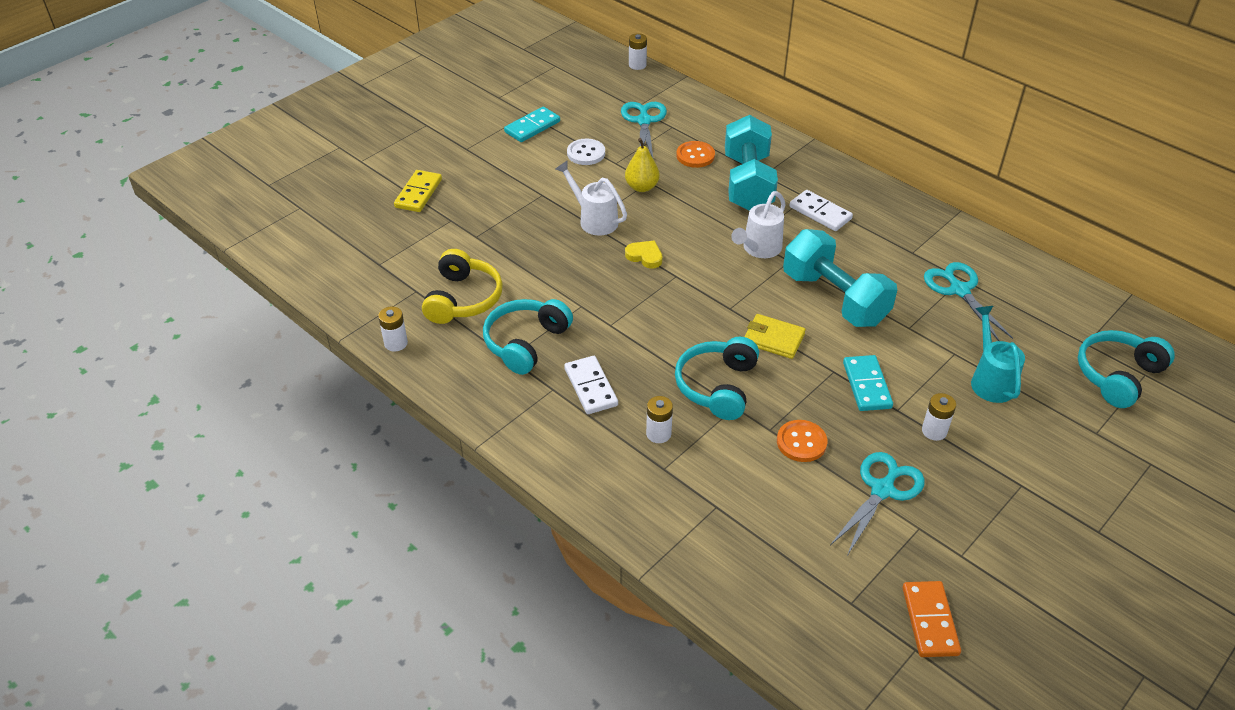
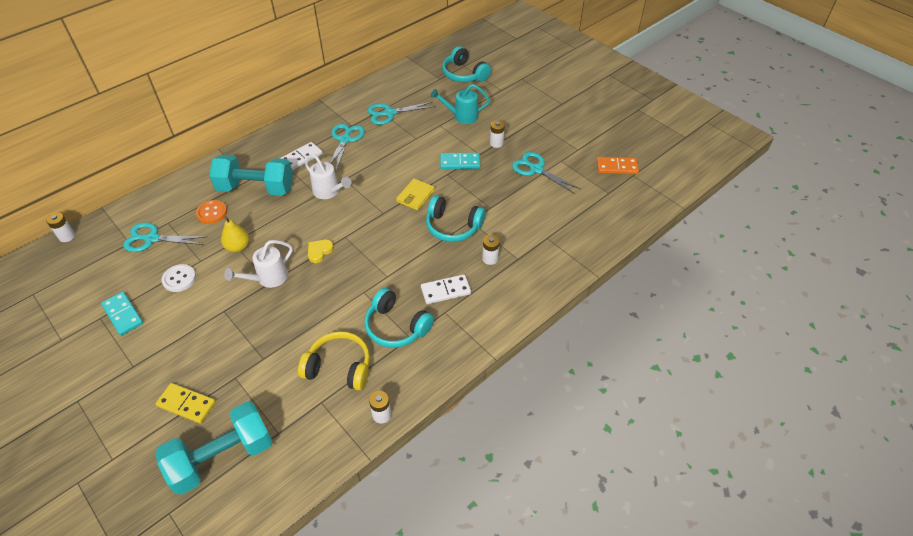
camera: 85 degrees left, 5 degrees up
orange button [777,420,828,462] -> none
turquoise dumbbell [783,229,897,327] -> turquoise dumbbell moved to [156,401,273,495]
none -> turquoise scissors [329,123,365,171]

